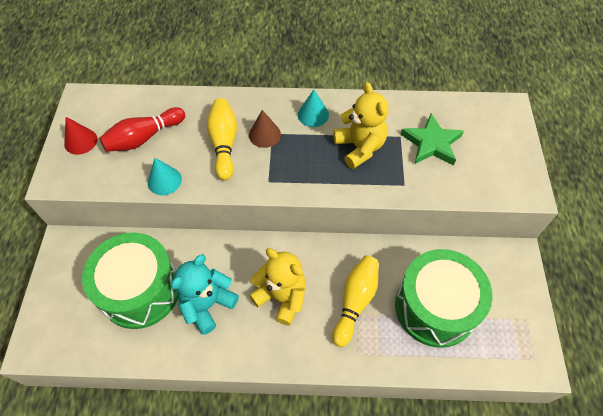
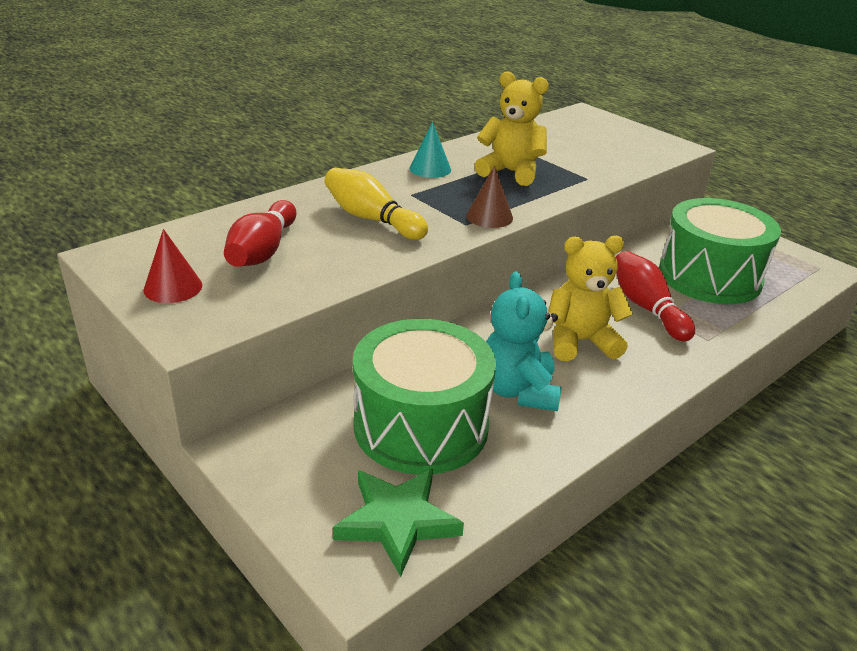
camera: 45 degrees left, 25 degrees down
turquoise cone [148,158,182,195] -> none
brown cone [249,110,281,148] -> brown cone moved to [466,166,513,228]
yellow bowling pin [332,255,379,347] -> red bowling pin [616,251,695,342]
green star [401,113,464,165] -> green star moved to [333,469,464,577]

